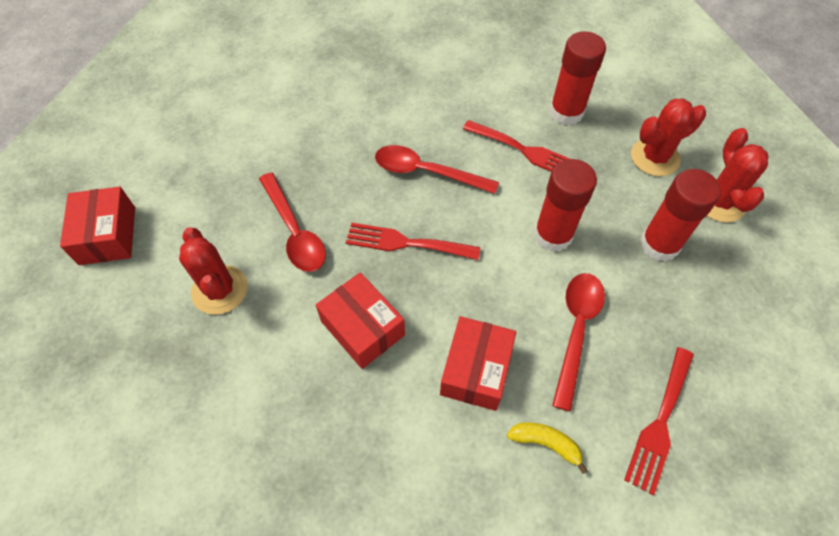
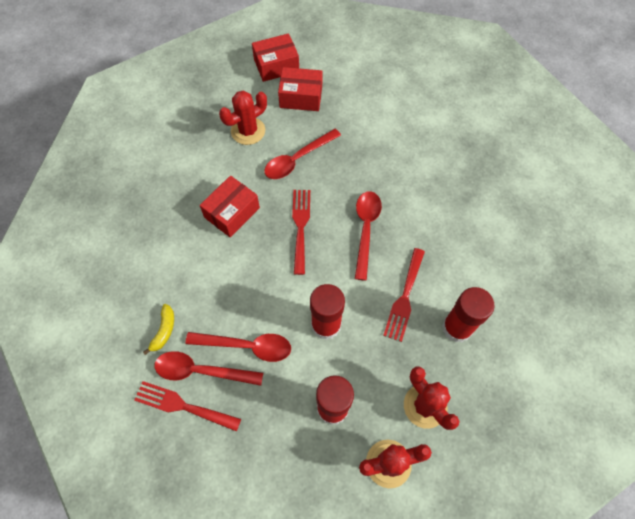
camera: 80 degrees right, 5 degrees up
red box [440,316,516,411] -> red box moved to [278,67,323,111]
none -> red spoon [154,351,263,386]

